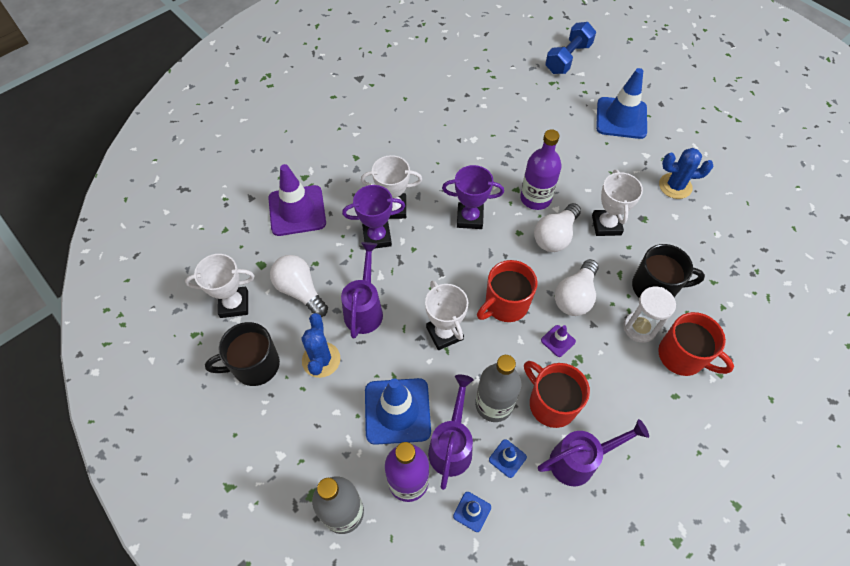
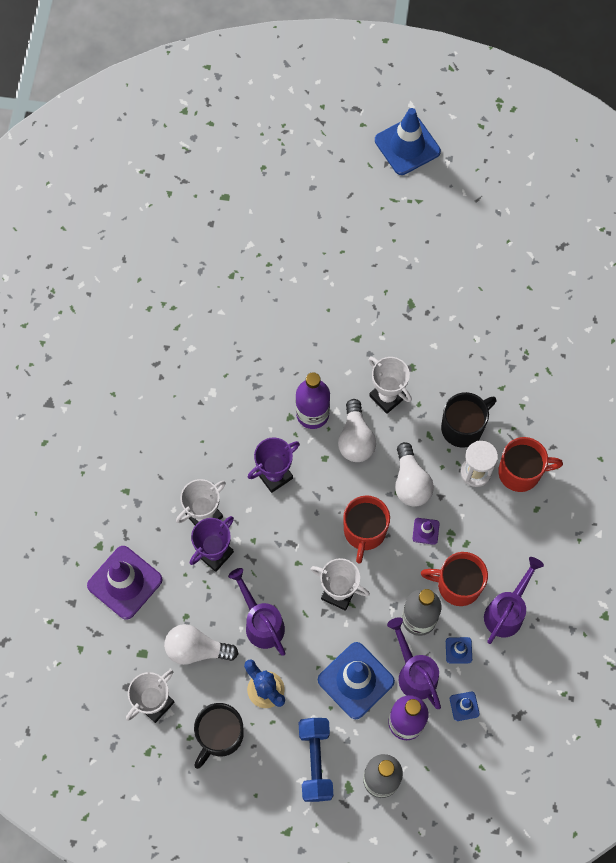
camera: 40 degrees left, 10 degrees up
blue dumbbell [545,22,596,74] -> blue dumbbell moved to [299,718,333,802]
blue traffic cone [596,68,647,139] -> blue traffic cone moved to [375,108,441,175]
blue cactus [659,148,714,199] -> none

